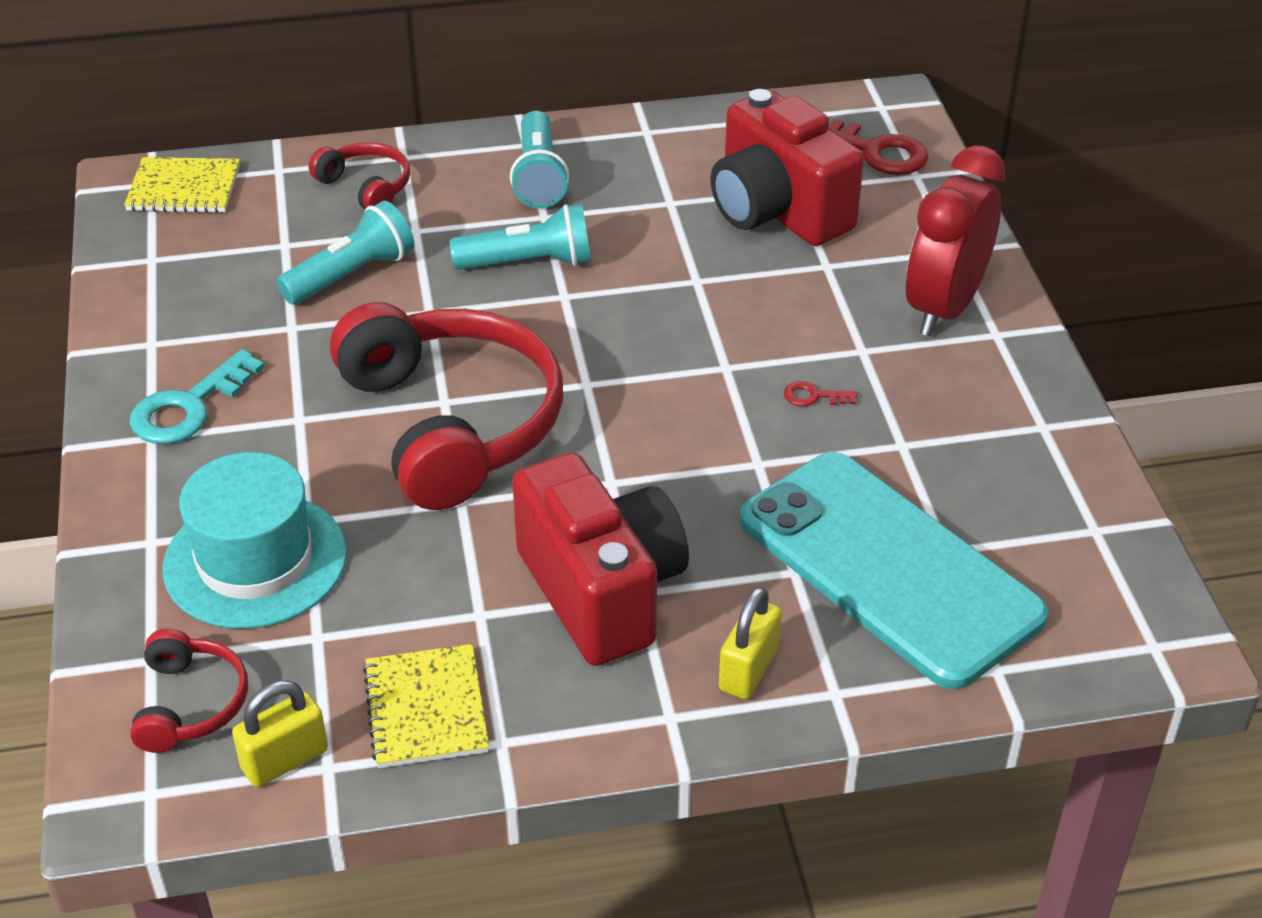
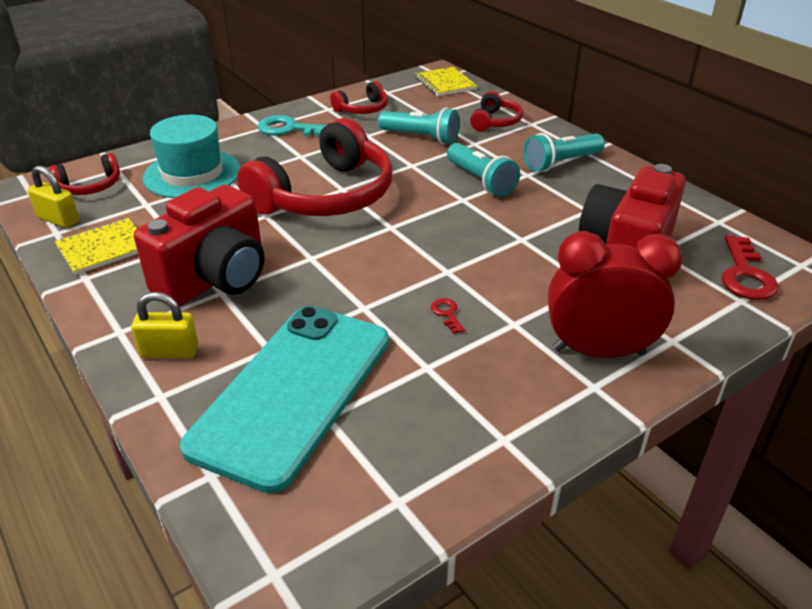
camera: 65 degrees right, 5 degrees down
none -> red headphones [330,81,388,114]

